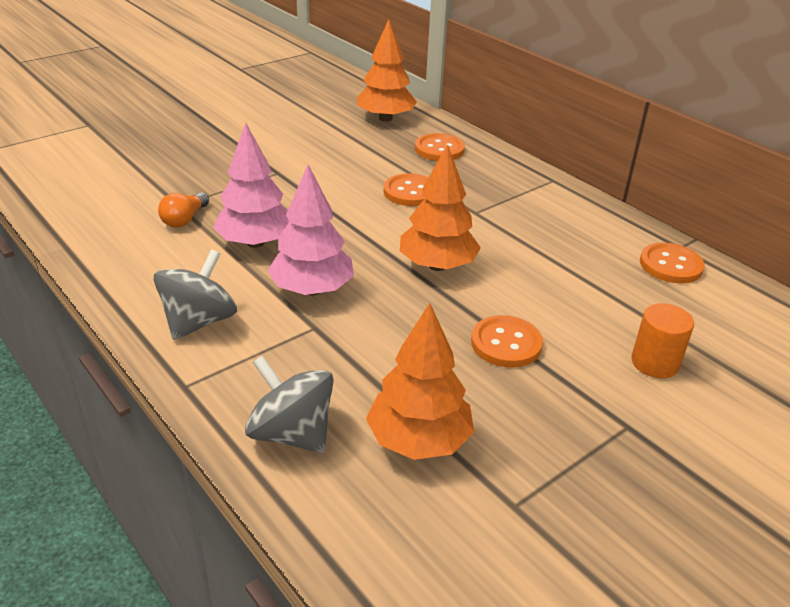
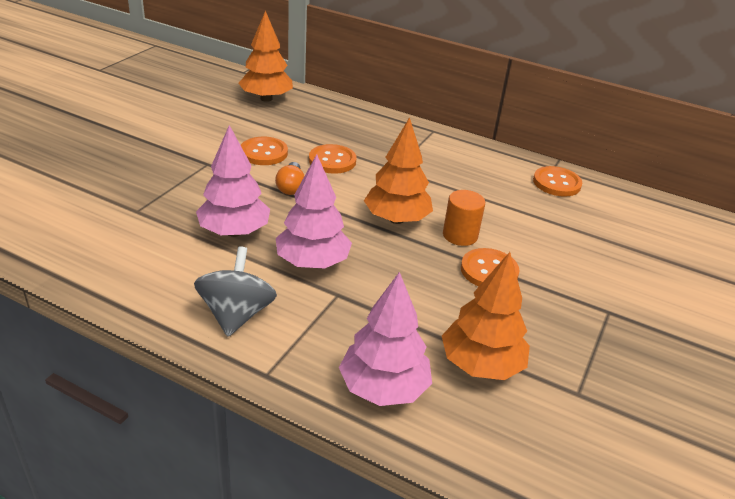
camera: 25 degrees left, 0 degrees up
orange light bulb [158,192,209,228] -> orange light bulb moved to [275,162,304,195]
grey spinning top [245,355,334,453] -> pink tree [339,272,432,406]
orange button [415,133,465,161] -> orange button moved to [241,137,288,165]
orange cylinder [631,303,694,378] -> orange cylinder moved to [443,190,485,246]

